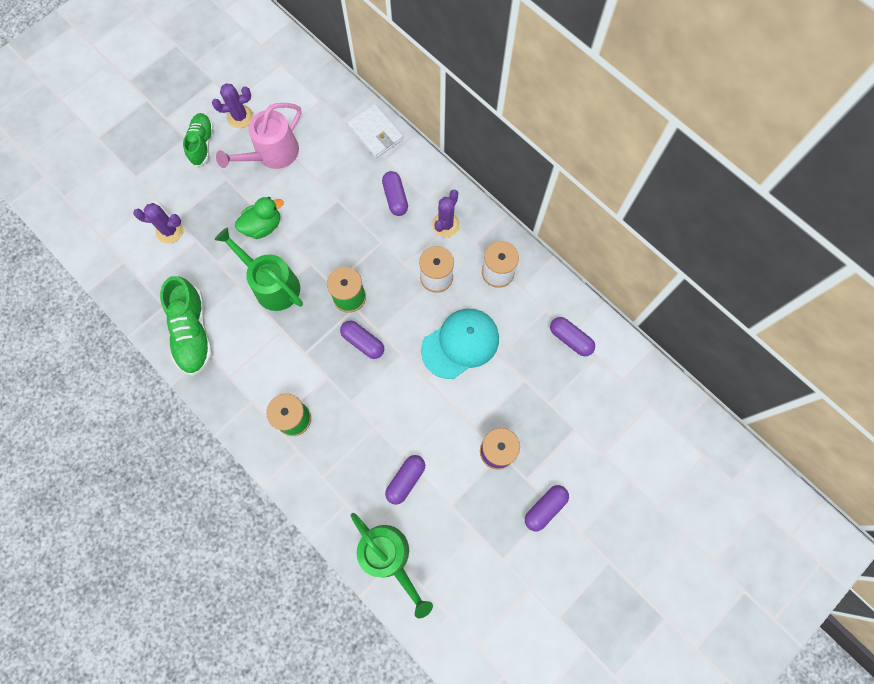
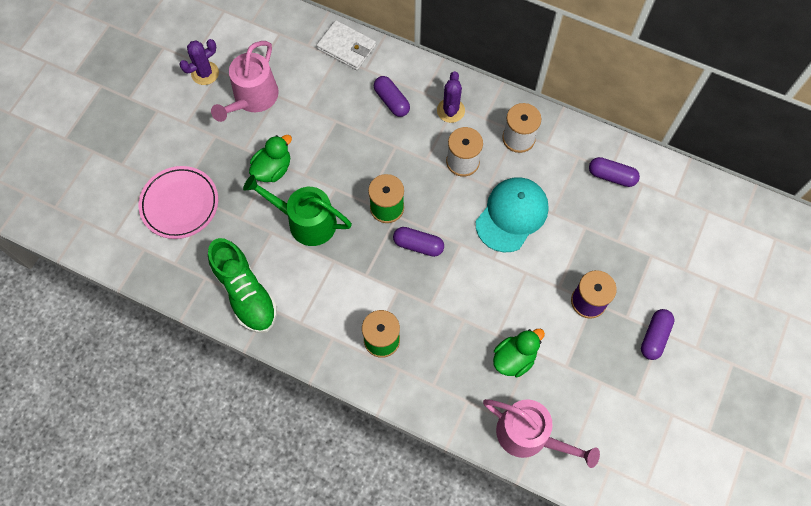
camera: 20 degrees left, 5 degrees down
purple cactus [133,203,184,244] -> pink plate [139,166,218,239]
green shoe [183,113,213,167] -> none
green watering can [350,513,433,618] -> pink watering can [483,399,600,468]
purple capsule [385,455,425,505] -> green duck [493,329,545,377]

